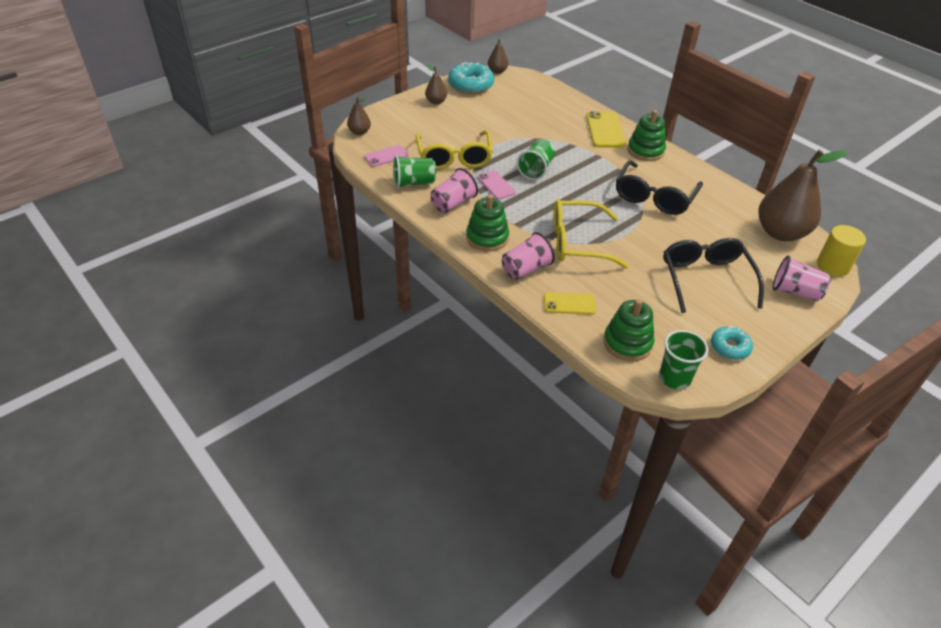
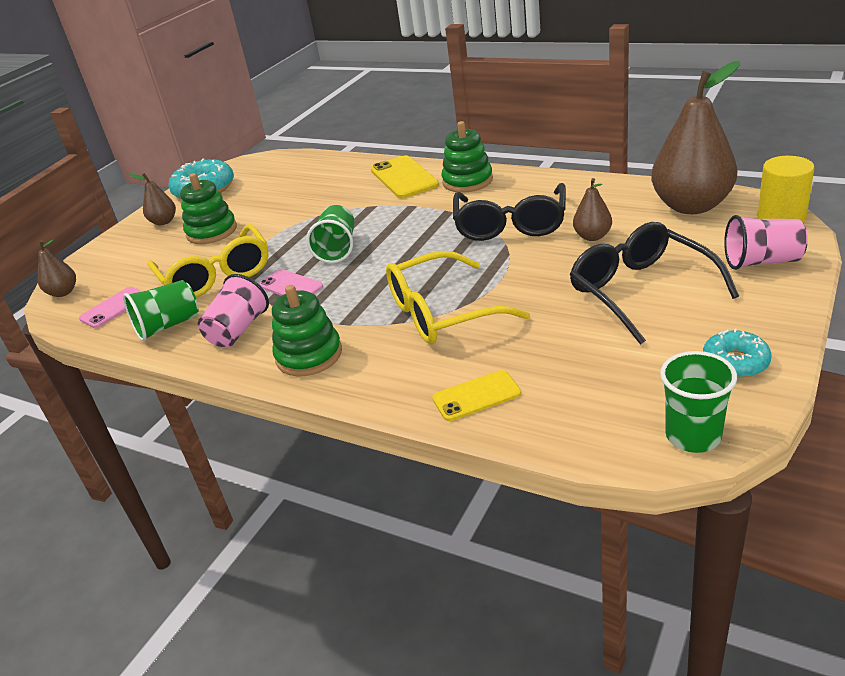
camera: 15 degrees left, 10 degrees down
brown pear [488,38,508,74] -> brown pear moved to [573,178,612,241]
pink cup [502,232,555,280] -> none
green stacking toy [603,299,654,361] -> green stacking toy moved to [180,173,237,244]

